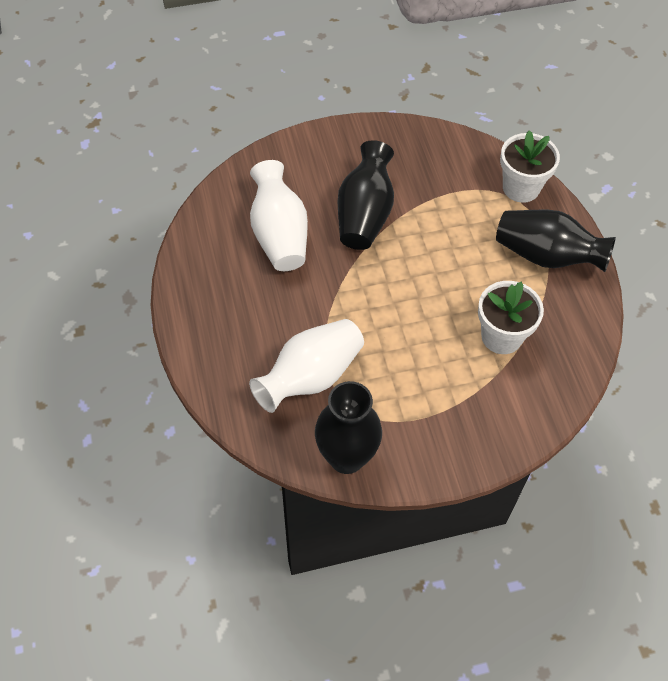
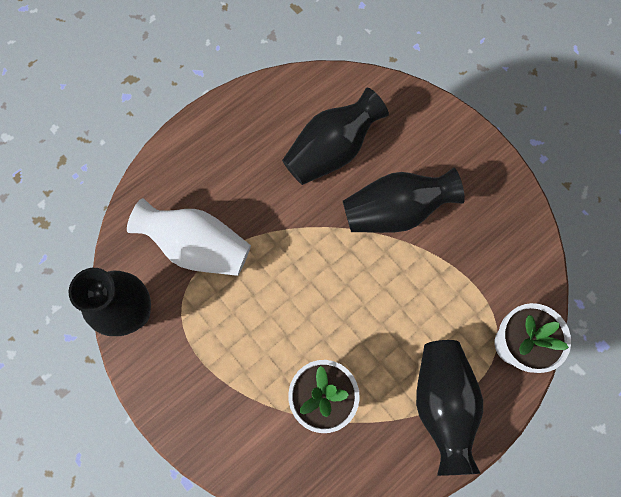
camera: 65 degrees right, 15 degrees up
white vase [250,160,308,271] -> black vase [282,88,389,185]

